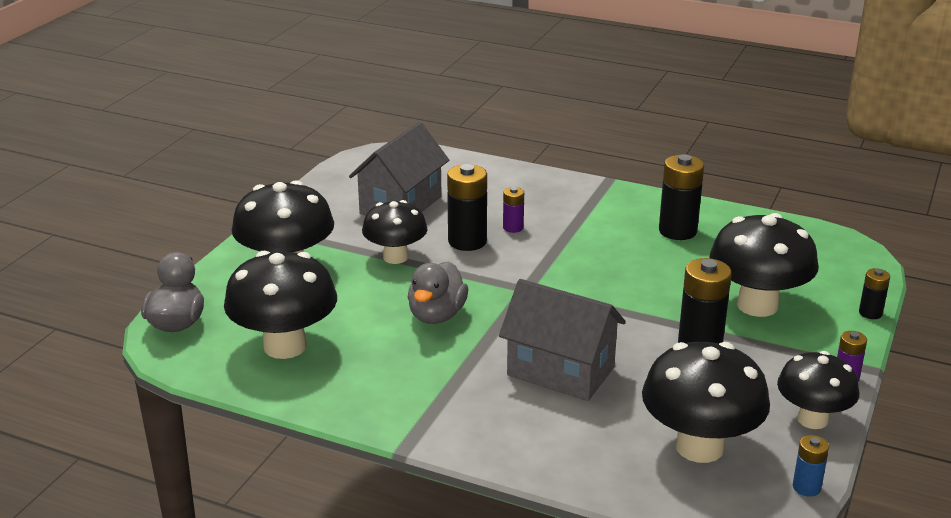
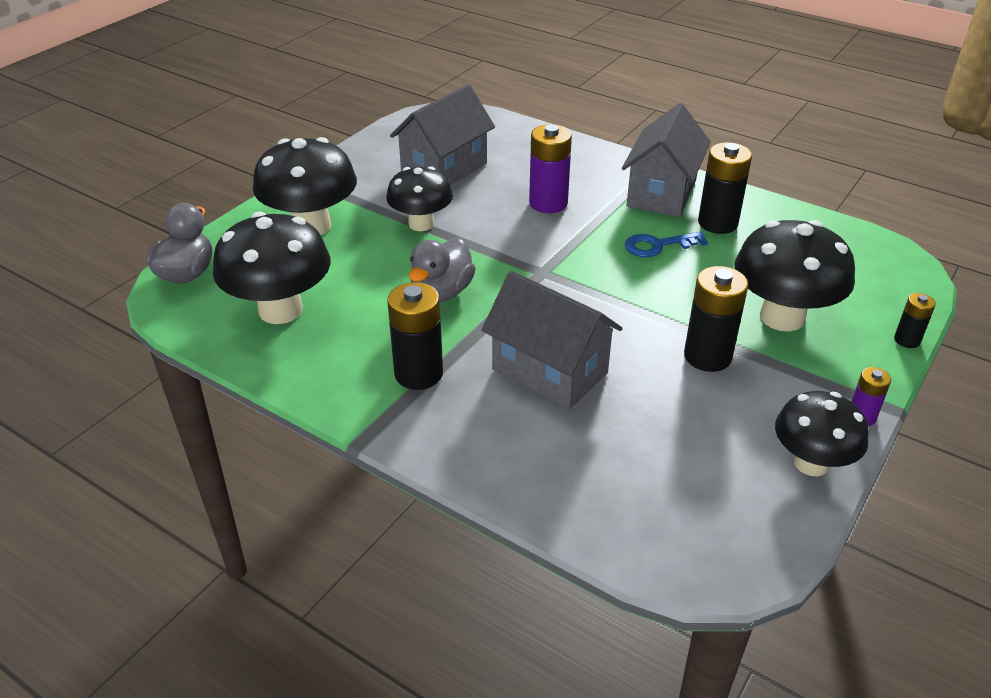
camera: 10 degrees right, 10 degrees up
black battery [447,164,487,251] -> black battery moved to [387,282,443,390]
purple battery [503,187,524,233] -> purple battery [529,124,572,213], size x1.84
black mushroom [642,342,770,463] -> none
blue battery [793,435,829,497] -> none
none -> grey house [622,103,711,217]
none -> blue key [625,232,708,257]

